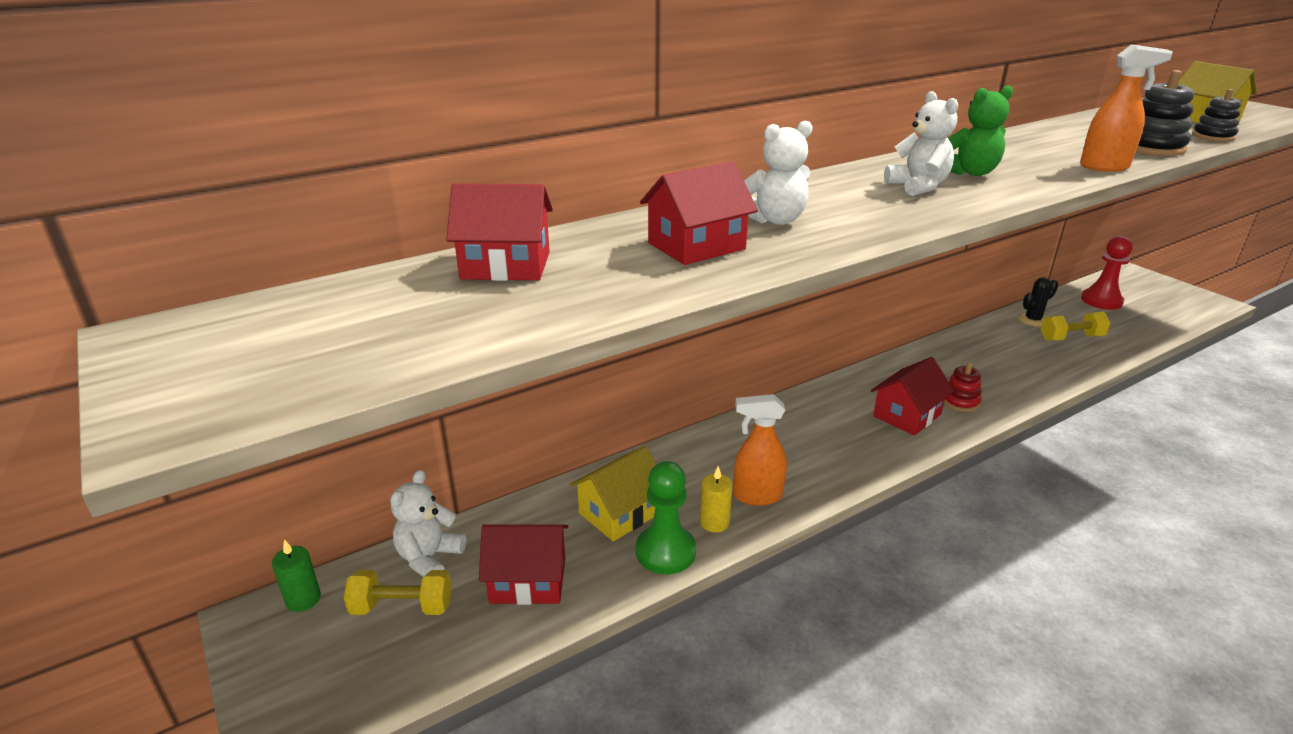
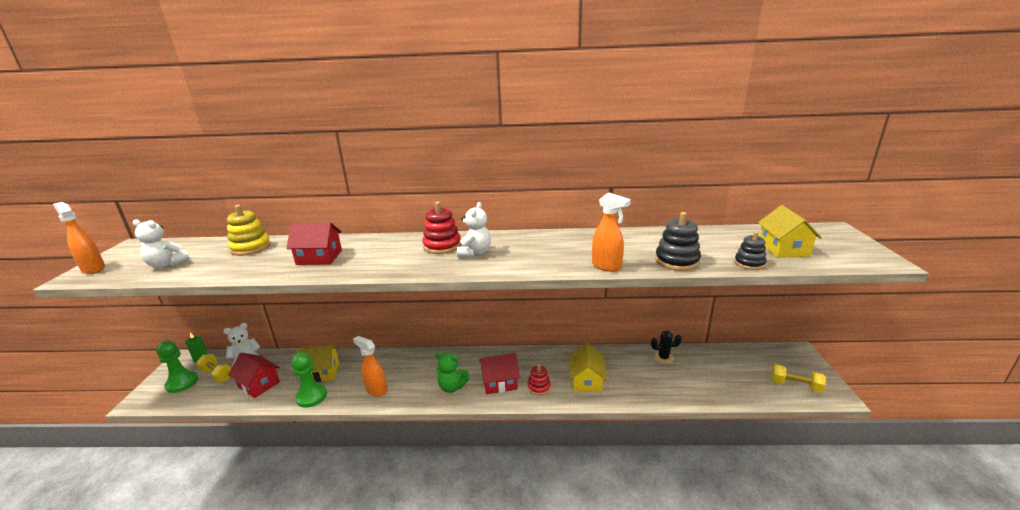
camera: 35 degrees right, 5 degrees down
red house [446,183,553,281] -> yellow stacking toy [227,205,271,256]
yellow candle [700,466,732,533] -> none
white teddy bear [744,121,813,225] -> white teddy bear moved to [133,219,189,268]
green teddy bear [948,86,1013,176] -> green teddy bear moved to [435,353,469,393]
yellow dumbbell [1041,312,1110,341] -> yellow dumbbell moved to [771,364,826,393]
red pawn [1081,236,1133,310] -> none
none -> orange spray bottle [53,202,105,274]
none -> green pawn [156,341,198,393]
none -> red stacking toy [422,202,461,254]
none -> yellow house [570,343,607,392]

